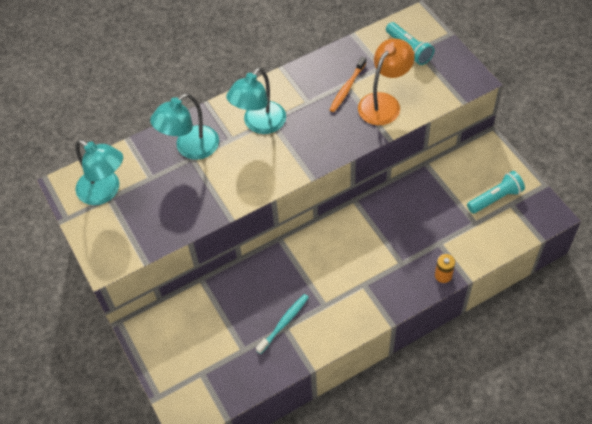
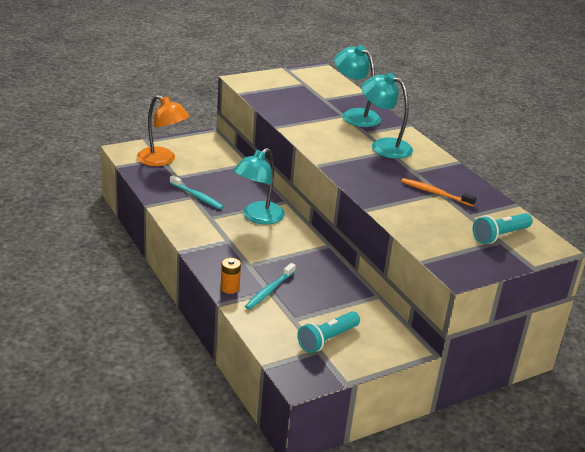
camera: 85 degrees right, 25 degrees down
turquoise lamp [75,140,123,205] -> turquoise lamp moved to [233,148,285,225]
orange lamp [358,39,415,125] -> orange lamp moved to [137,95,190,166]
turquoise flashlight [467,171,525,214] -> turquoise flashlight turned 75 degrees clockwise [297,311,360,353]
none -> turquoise toothbrush [245,263,296,310]

